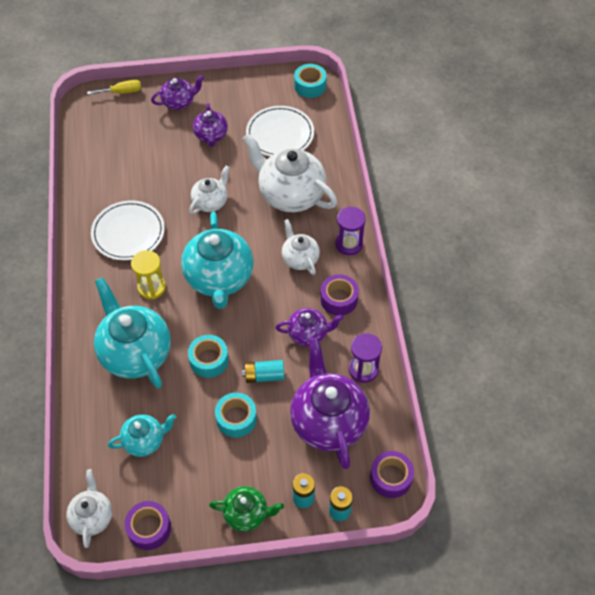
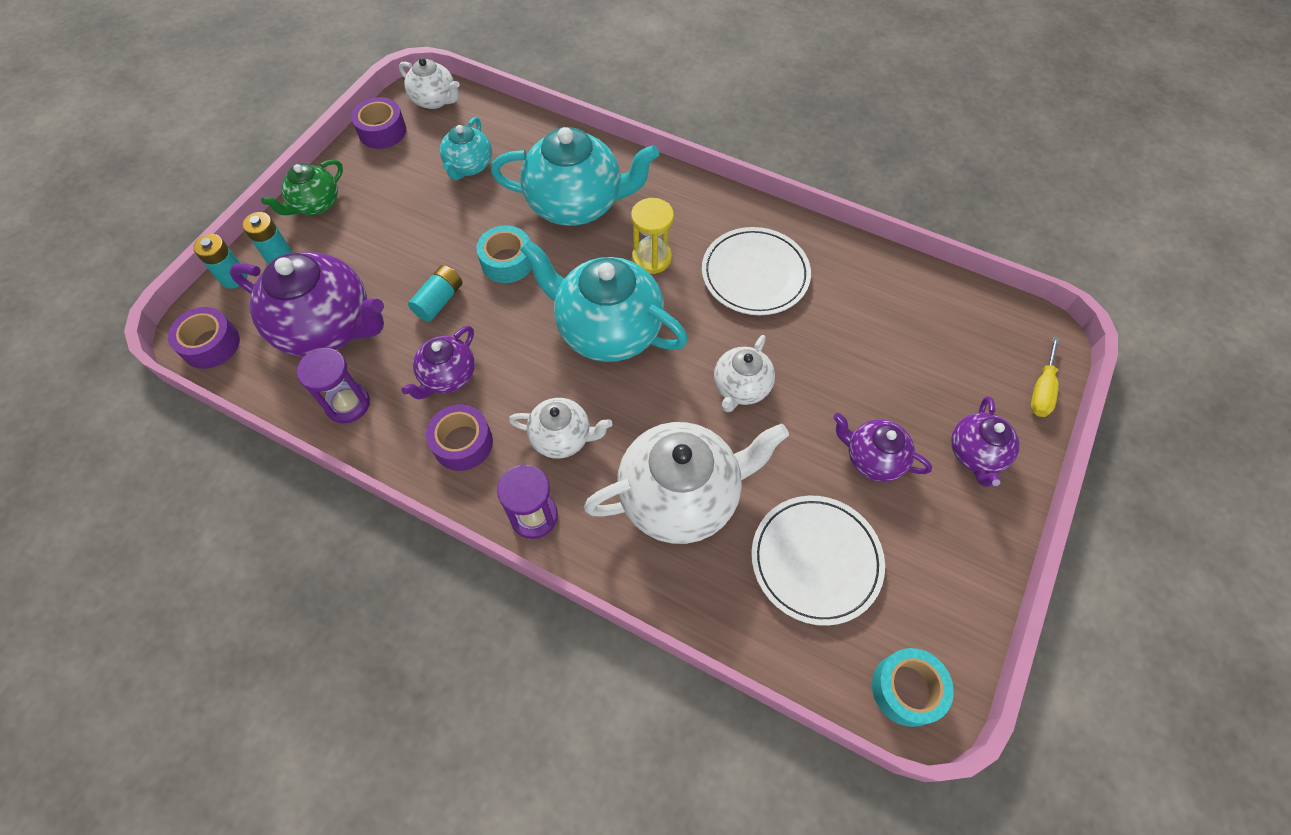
camera: 125 degrees right, 5 degrees up
white teapot [189,165,230,214] -> white teapot turned 45 degrees clockwise [714,335,775,412]
turquoise tape [215,392,257,438] -> none

